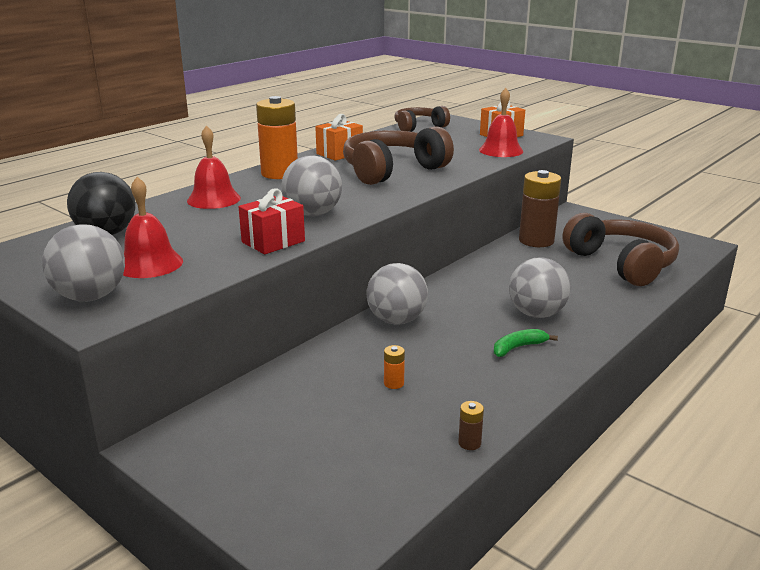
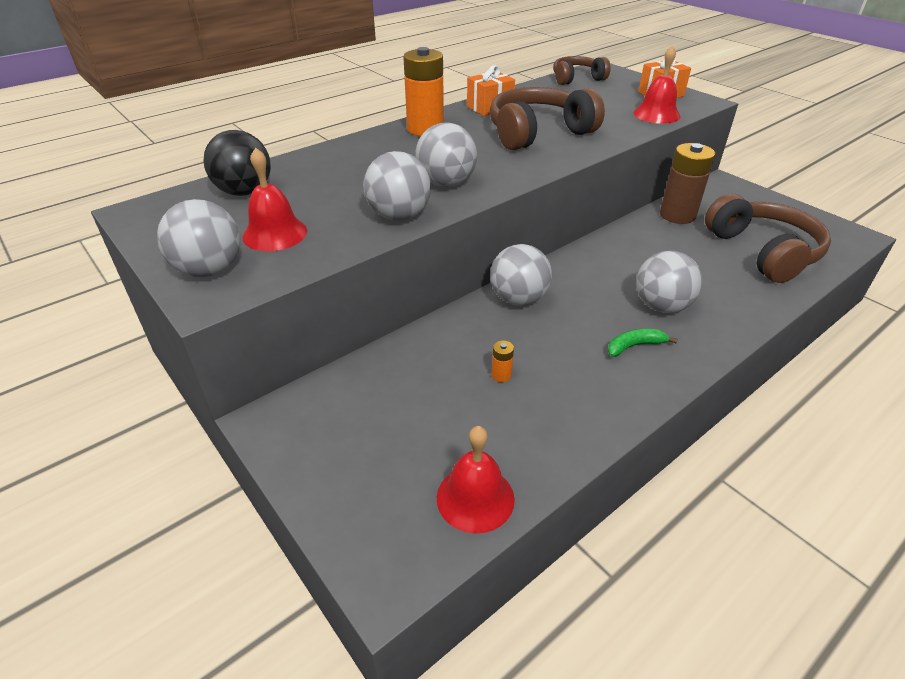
camera: 10 degrees right, 15 degrees up
red bell [187,125,241,209] -> red bell moved to [437,426,515,533]
red gift [239,189,305,254] -> grey ball [363,151,431,221]
brown battery [458,401,484,450] -> none

